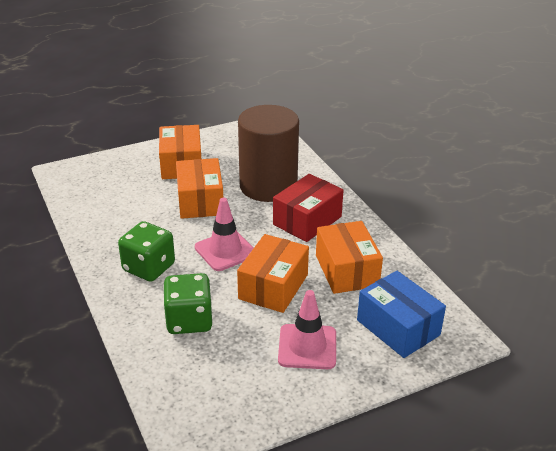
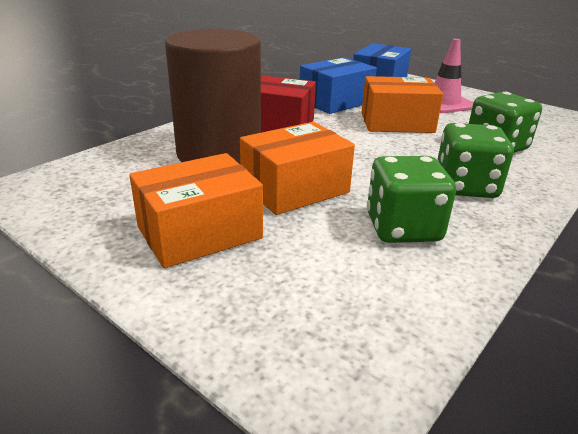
camera: 115 degrees left, 5 degrees down
pink traffic cone [195,198,253,271] -> none
orange box [316,221,383,294] -> blue box [300,57,377,114]
none -> green dice [367,156,456,243]

